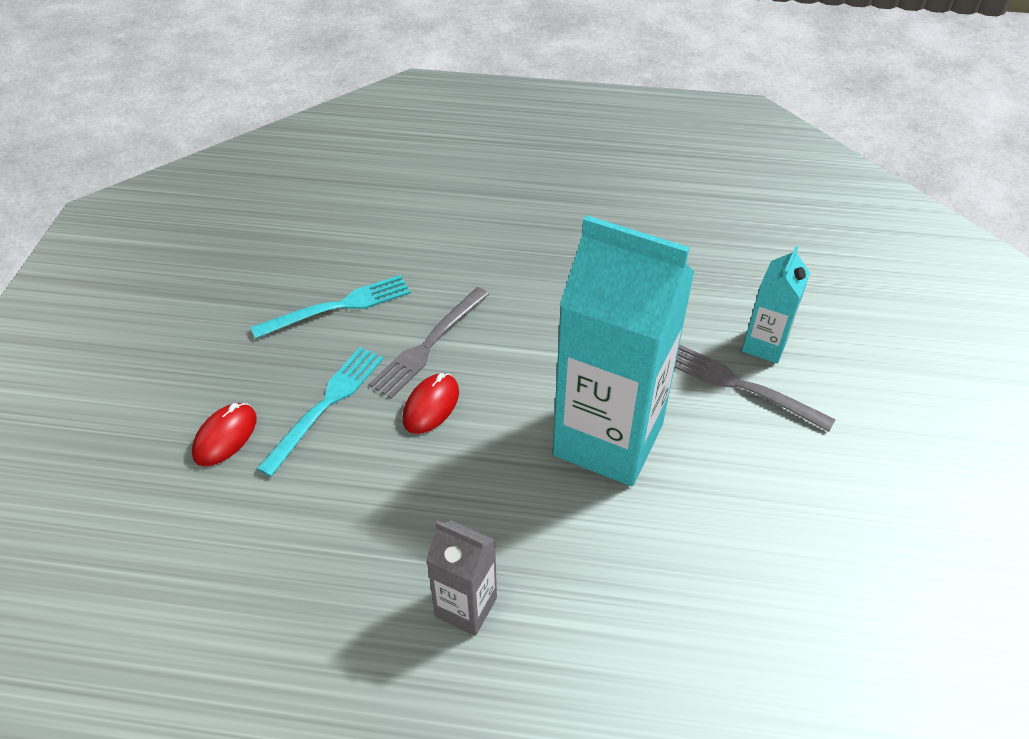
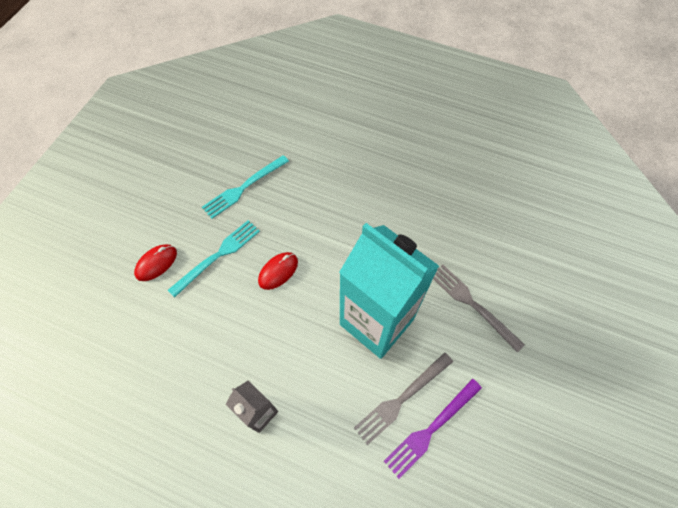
camera: 15 degrees right, 15 degrees up
turquoise fork [251,275,411,339] -> turquoise fork turned 150 degrees clockwise [202,155,289,219]
grey fork [369,287,489,399] -> grey fork moved to [354,352,453,445]
turquoise carton [742,246,810,364] -> none
none -> purple fork [384,379,482,479]

